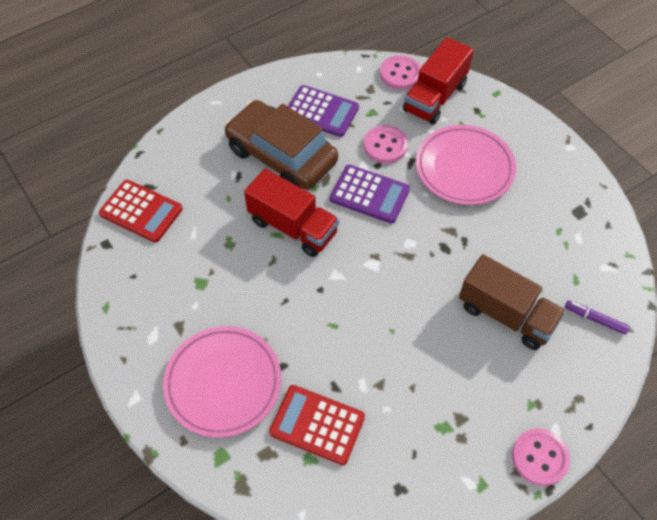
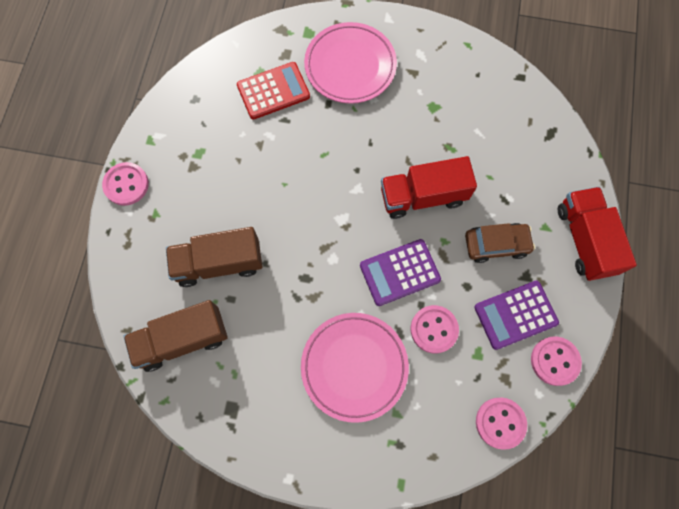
camera: 135 degrees right, 15 degrees up
red calculator [99,180,183,242] -> none
brown car [224,100,338,190] -> brown car [465,223,535,263], size x0.56
red truck [403,37,473,125] -> red truck moved to [558,187,637,281]
purple marker [565,300,630,335] -> none
none -> brown truck [124,300,228,372]
none -> pink button [531,336,582,386]

